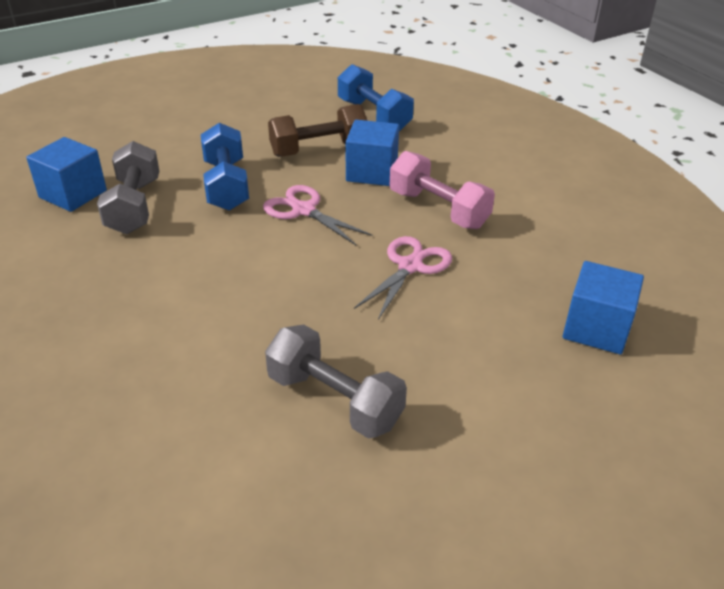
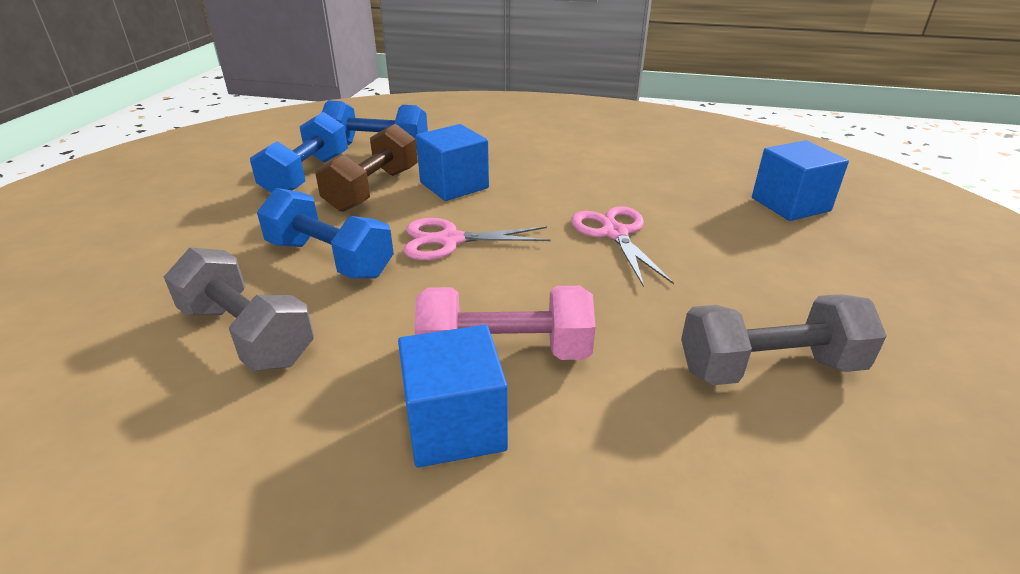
camera: 45 degrees left, 5 degrees down
blue cube [26,137,107,212] -> blue cube moved to [398,325,508,467]
pink dumbbell [390,151,495,229] -> pink dumbbell moved to [414,286,596,360]
none -> blue dumbbell [250,112,348,193]

